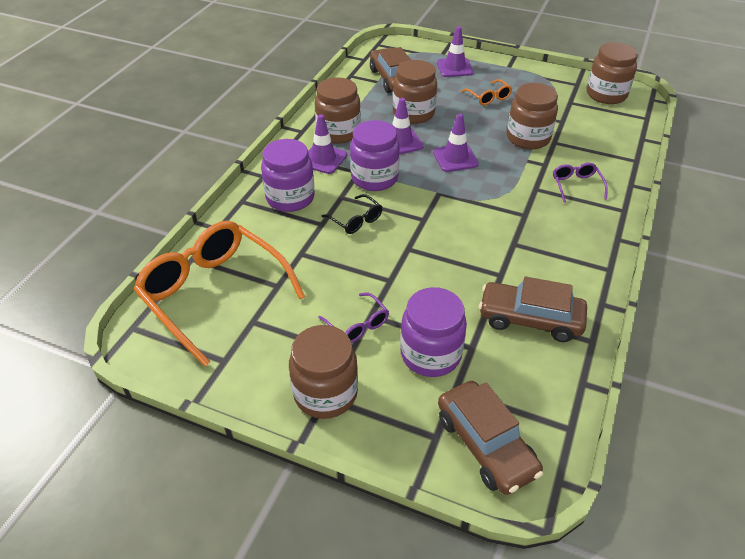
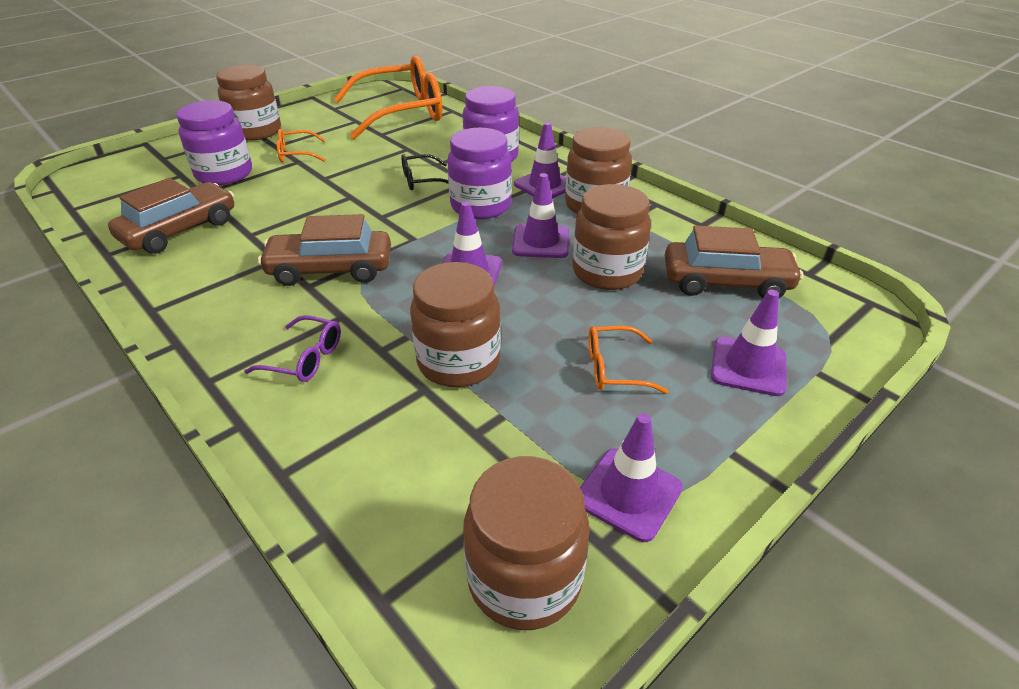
camera: 115 degrees right, 5 degrees down
purple glasses [318,292,389,343] -> orange glasses [277,129,326,162]
brown car [438,381,543,495] -> brown car moved to [258,214,391,286]
none -> purple traffic cone [580,413,683,542]

